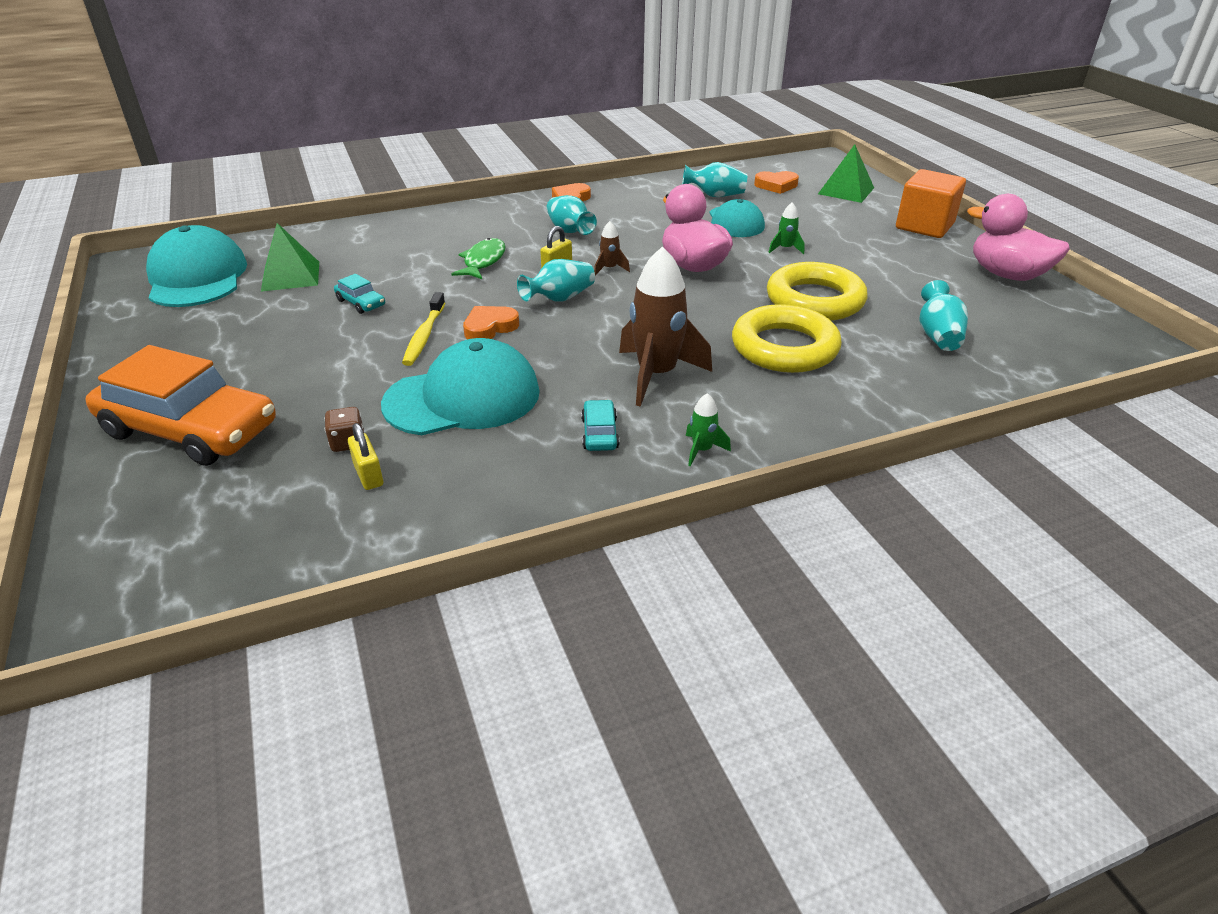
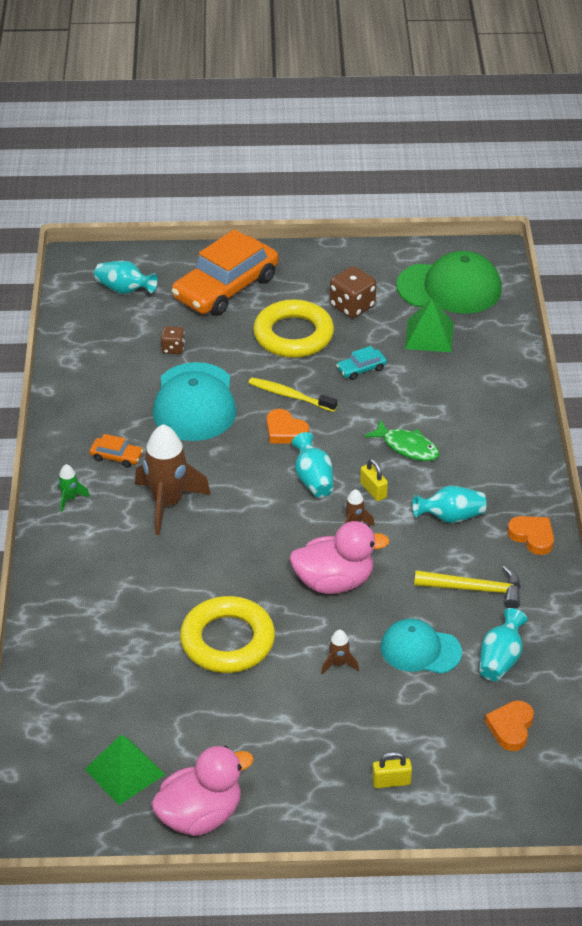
camera: 110 degrees right, 5 degrees up
turquoise cap [146,225,247,307] -> green cap [396,251,502,314]
yellow padlock [348,423,383,490] -> yellow padlock moved to [372,751,412,788]
orange heart [463,306,519,339] -> orange heart turned 150 degrees clockwise [267,409,309,444]
turquoise car [581,400,619,451] -> orange car [89,434,143,468]
yellow ring [732,304,842,373] -> yellow ring moved to [253,299,334,358]
green rocket [768,202,805,254] -> brown rocket [321,630,359,674]
green pyramid [818,144,874,203] -> green pyramid moved to [85,734,166,805]
orange cube [896,169,966,238] -> none
turquoise vase [920,280,968,351] -> turquoise vase moved to [94,261,158,294]
none -> brown dice [330,266,376,318]
none -> yellow hammer [414,566,520,609]

